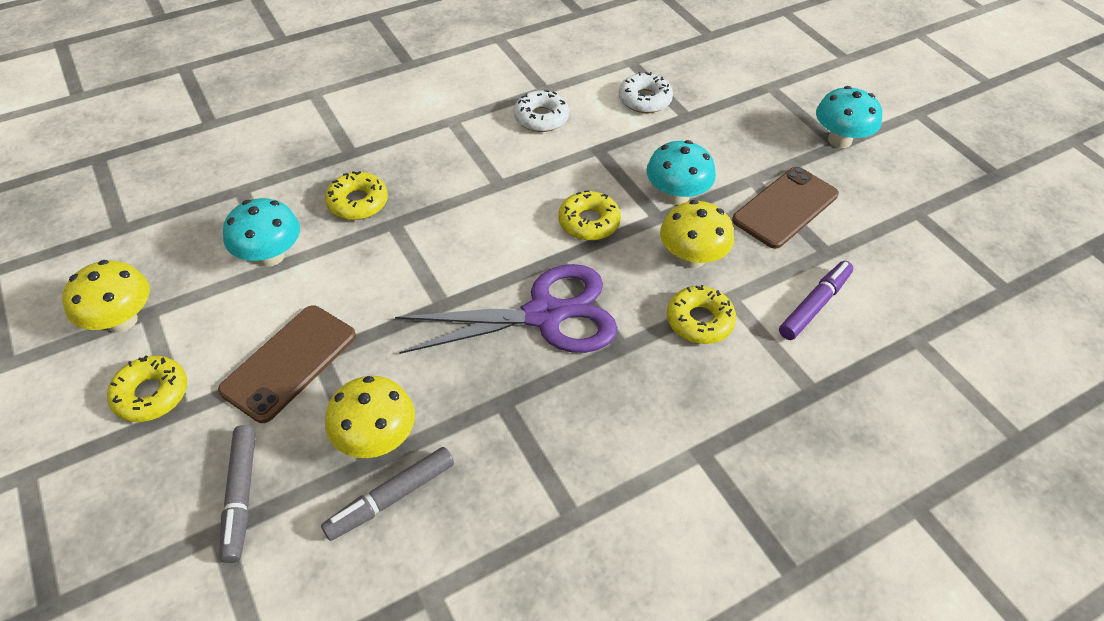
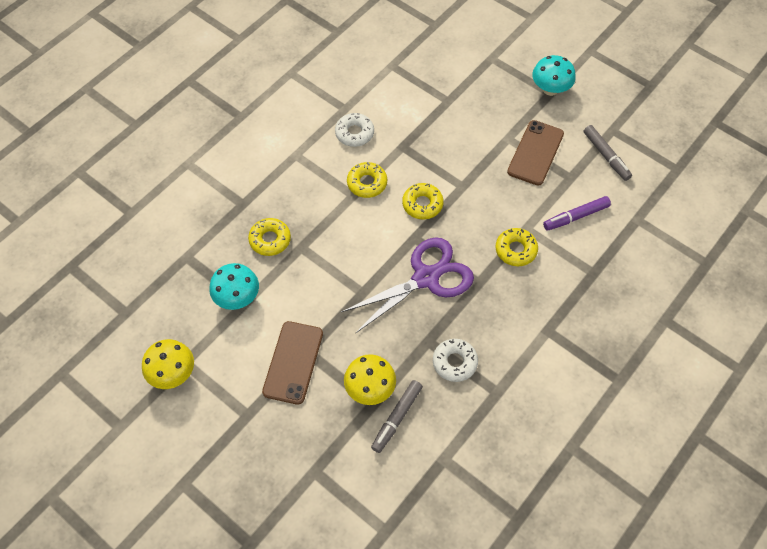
camera: 20 degrees left, 10 degrees up
yellow donut [107,356,187,422] -> yellow donut moved to [347,162,387,198]
grey marker [220,425,256,563] -> grey marker moved to [584,125,632,181]
white donut [619,72,673,113] -> white donut moved to [433,339,478,382]
turquoise mushroom [646,140,716,205] -> none
yellow mushroom [660,200,734,269] -> none
purple marker [779,261,853,340] -> purple marker turned 135 degrees counterclockwise [543,196,611,230]

